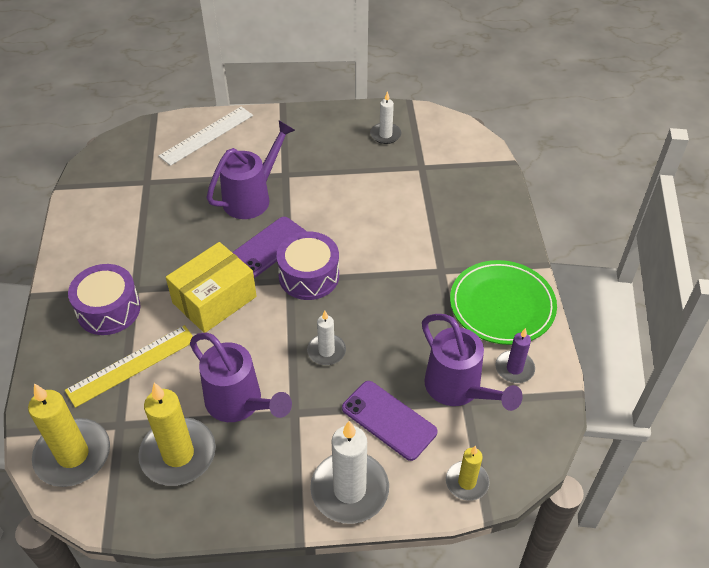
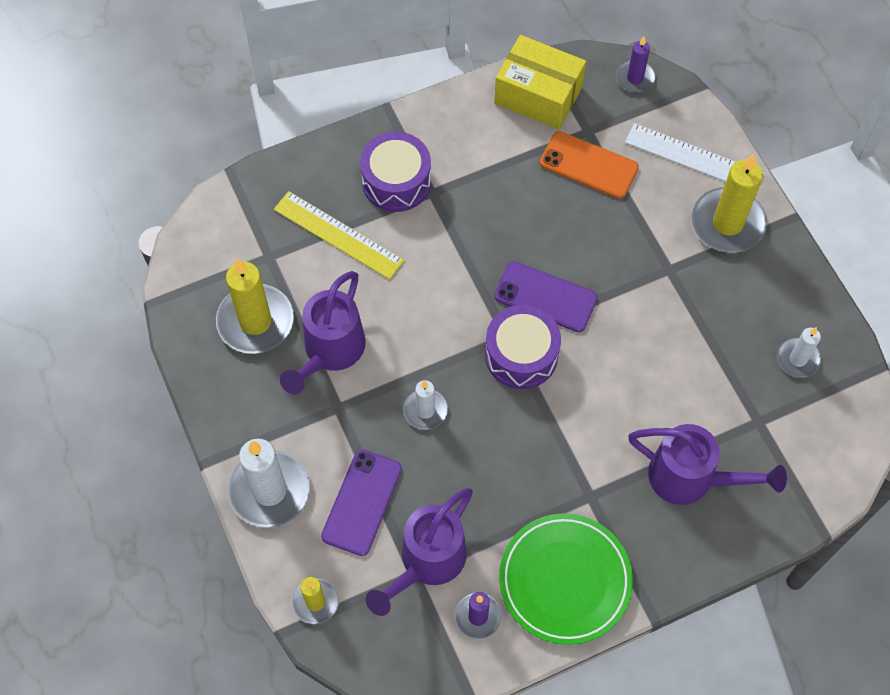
camera: 70 degrees right, 15 degrees up
yellow candle [28,383,110,487] -> yellow candle moved to [692,154,767,253]
yellow box [166,242,257,333] -> yellow box moved to [494,35,586,130]
purple watering can [207,121,295,219] -> purple watering can moved to [628,424,787,505]
none -> orange phone [540,131,639,199]
none -> purple candle [616,36,656,93]

